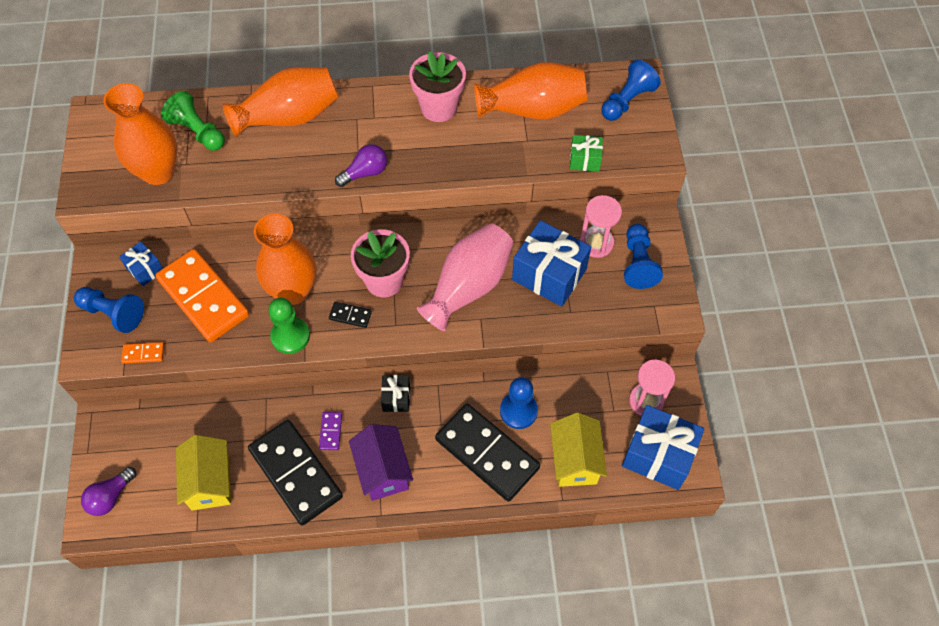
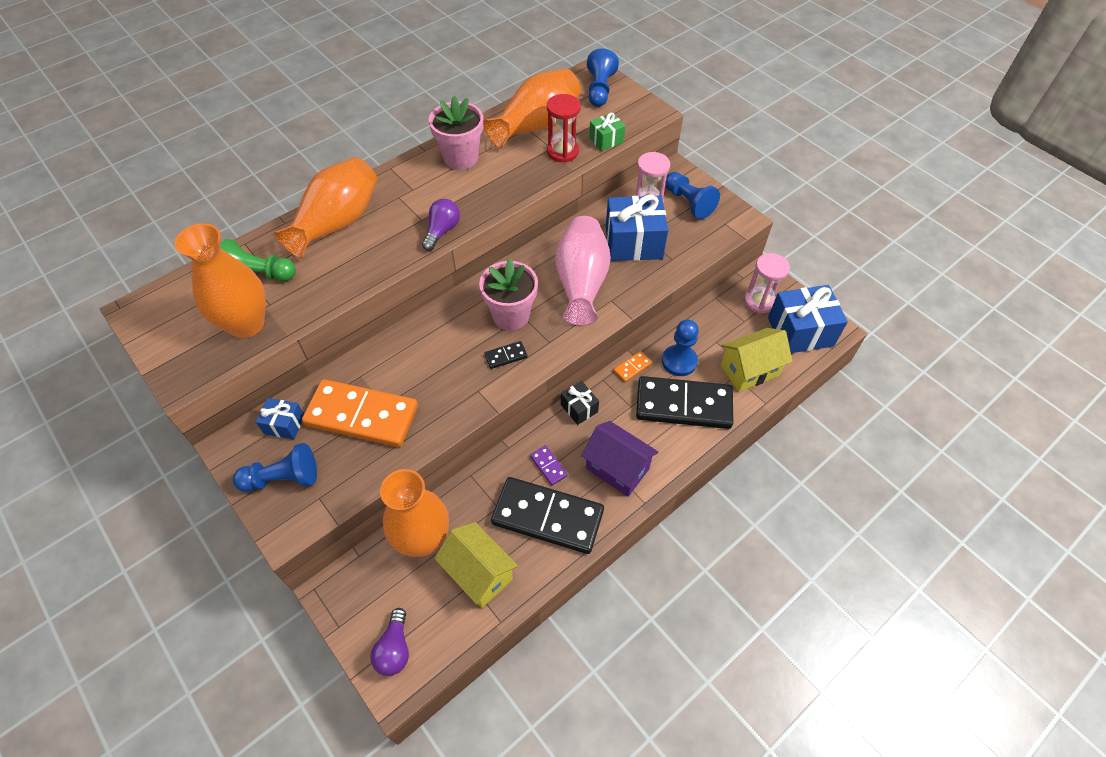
camera: 35 degrees left, 5 degrees down
orange domino [121,342,164,364] -> orange domino moved to [613,351,652,382]
orange vase [254,214,316,305] -> orange vase moved to [380,469,449,557]
green pawn [269,298,310,354] -> none
yellow house [550,412,607,487] -> yellow house turned 75 degrees counterclockwise [721,328,793,392]
none -> red hourglass [547,94,581,163]

